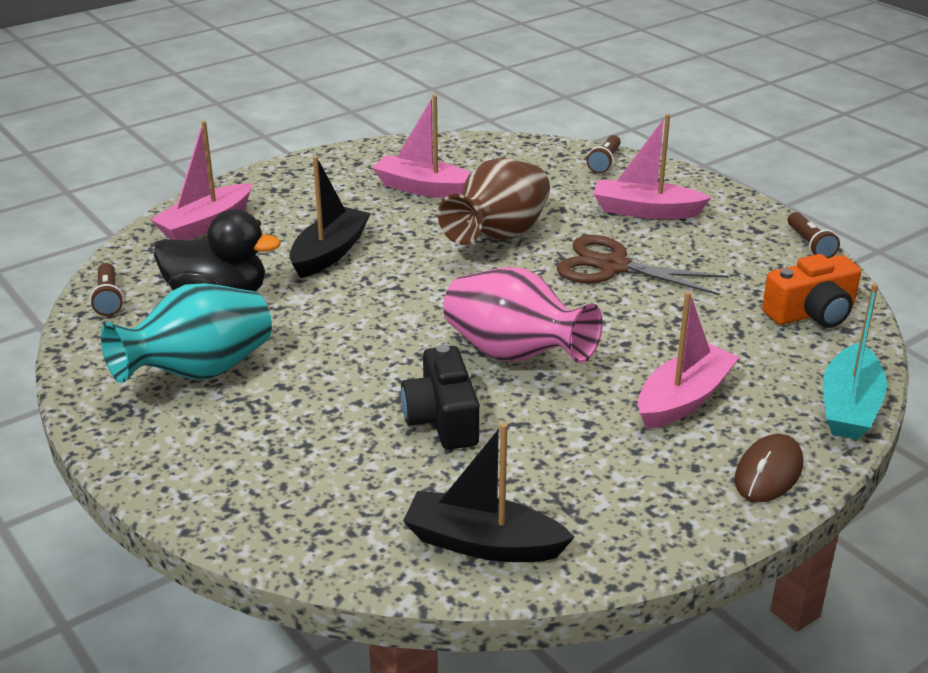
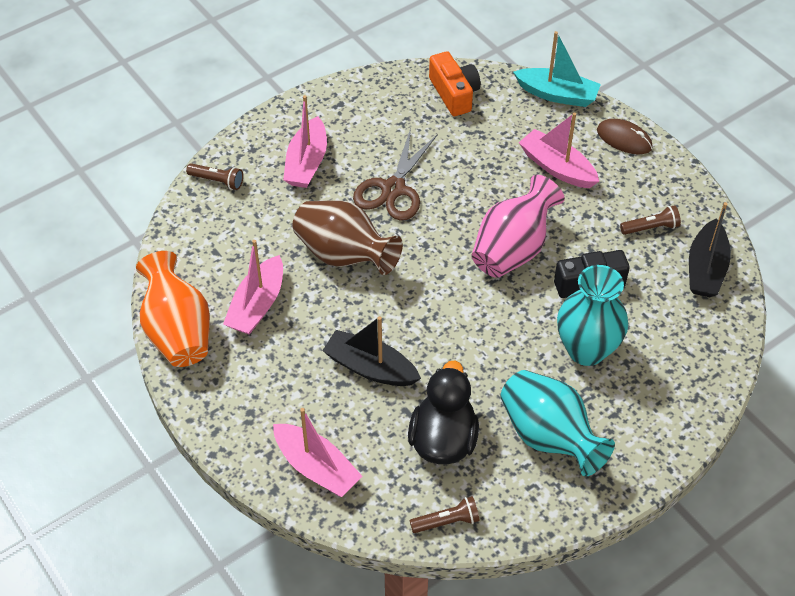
camera: 90 degrees left, 20 degrees up
brown flashlight [788,212,840,258] -> brown flashlight moved to [620,205,681,235]
none -> orange vase [136,251,210,367]
none -> turquoise vase [557,265,628,366]

